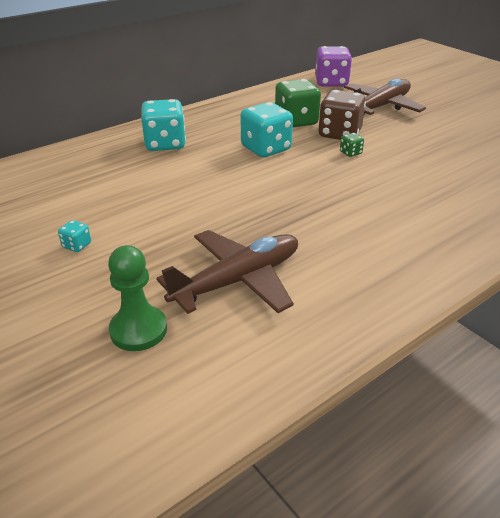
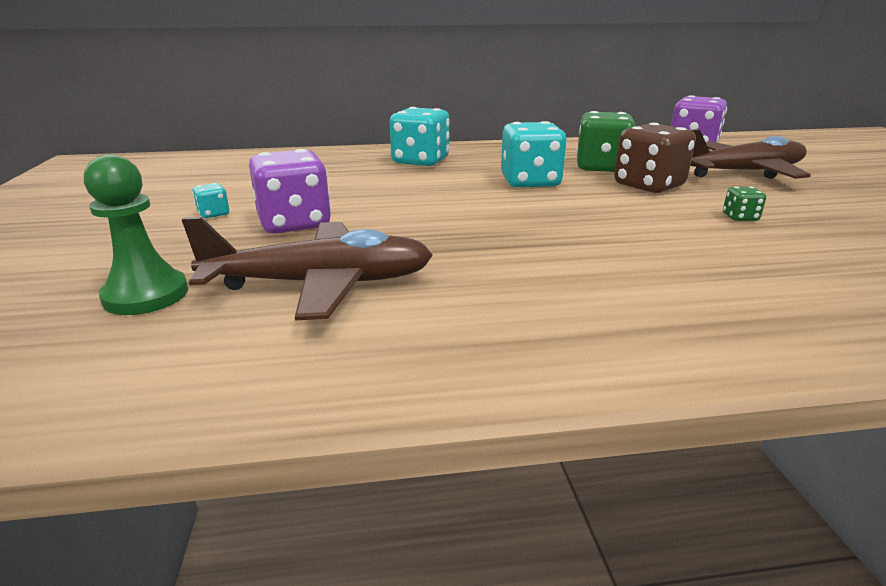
camera: 30 degrees right, 10 degrees down
green dice [340,133,364,157] -> green dice moved to [723,187,766,221]
none -> purple dice [249,149,331,234]

